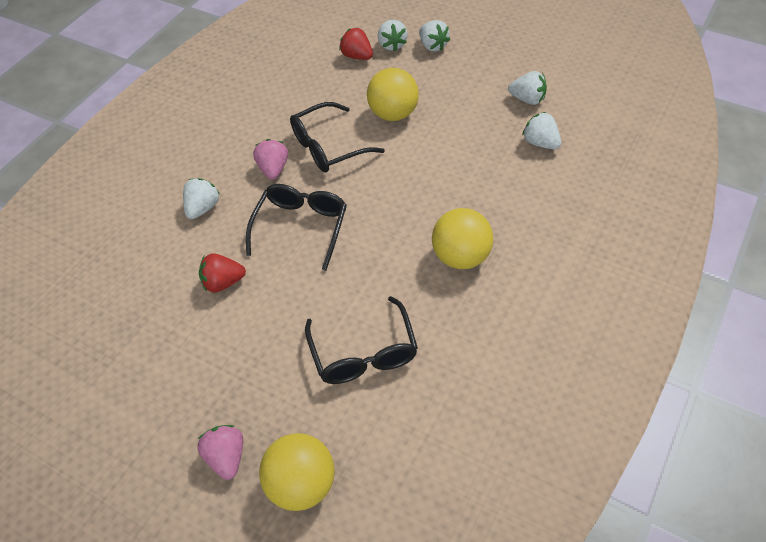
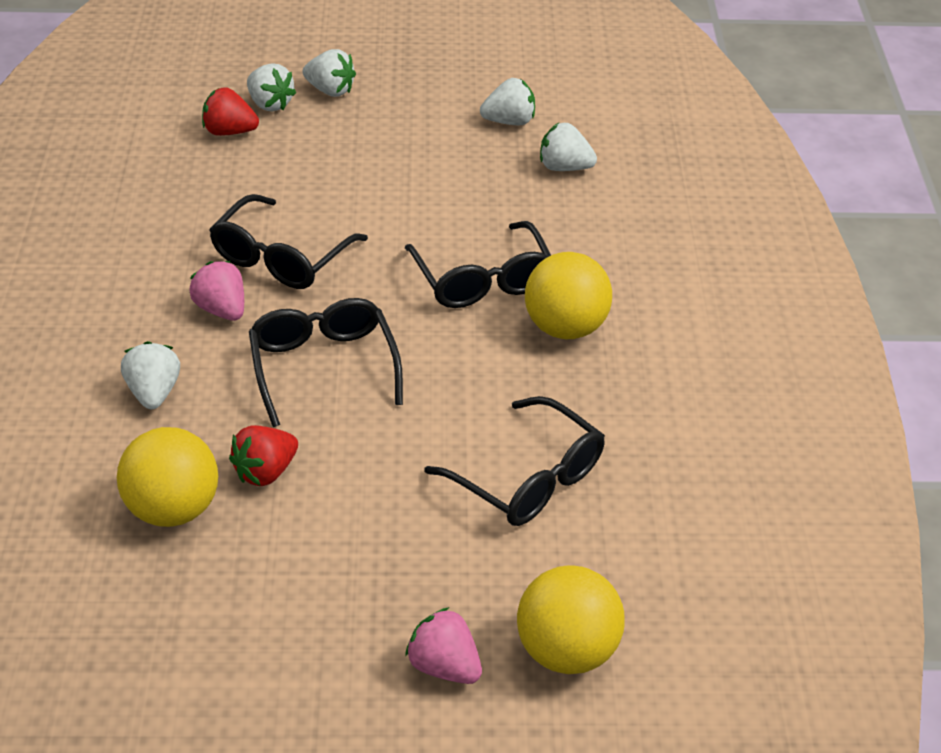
camera: 35 degrees left, 10 degrees down
yellow ball [367,68,419,121] -> yellow ball moved to [117,427,218,527]
none -> black glasses [405,221,551,308]

